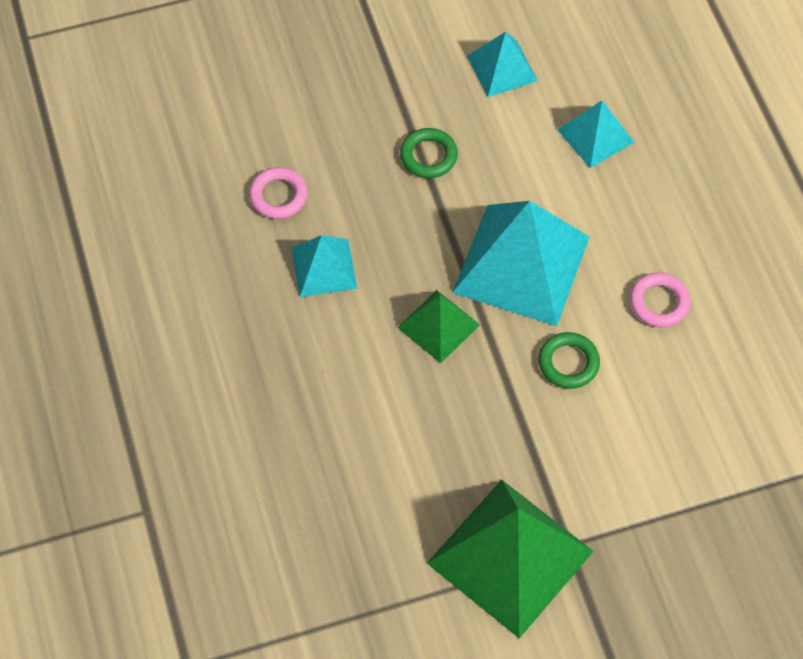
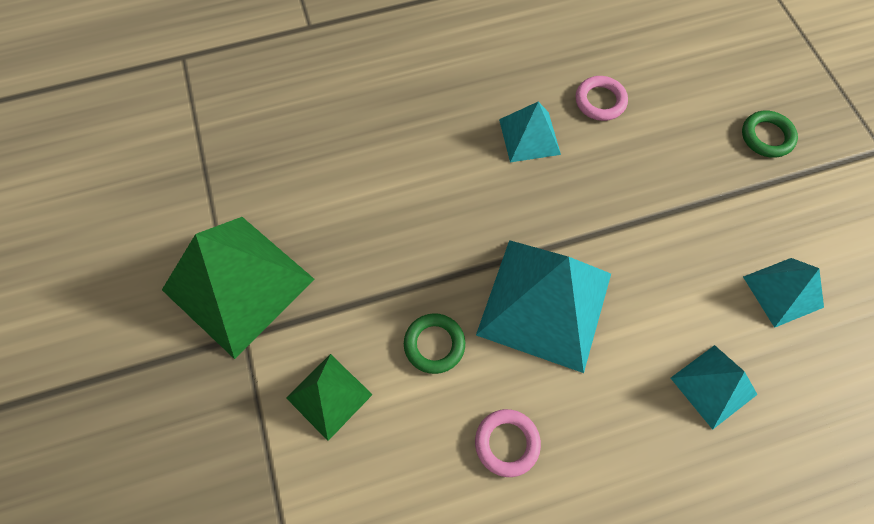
camera: 90 degrees right, 5 degrees up
green pyramid [397,290,480,363] -> green pyramid moved to [286,354,373,441]
green ring [400,128,458,178] -> green ring moved to [742,111,798,158]

